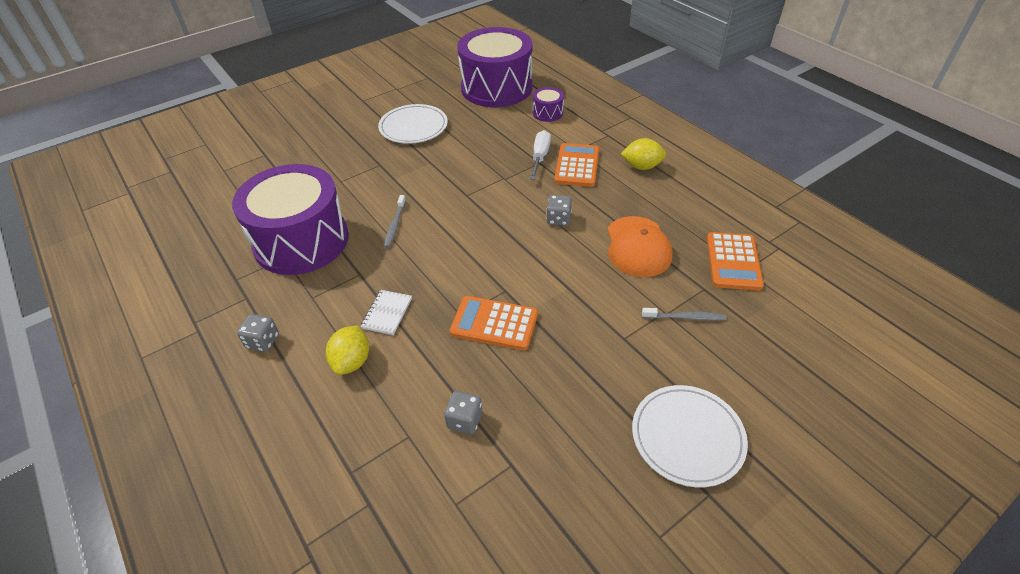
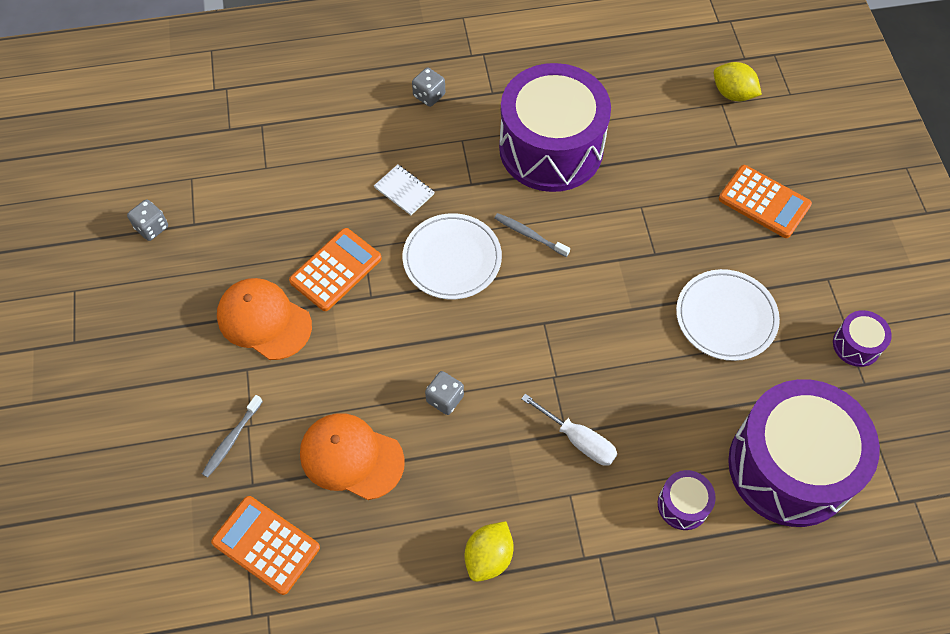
camera: 115 degrees right, 15 degrees up
yellow lemon [326,326,369,375] -> yellow lemon moved to [714,62,762,101]
grey dice [444,391,482,435] -> grey dice moved to [127,199,168,241]
orange calculator [554,143,599,187] -> orange calculator moved to [719,165,812,238]
white plate [632,385,748,488] -> white plate moved to [403,213,502,299]
none -> orange cap [217,278,312,360]
none -> purple drum [833,310,892,367]

